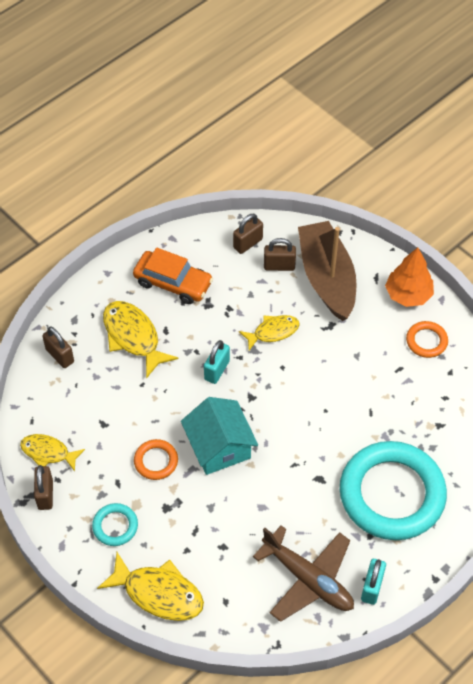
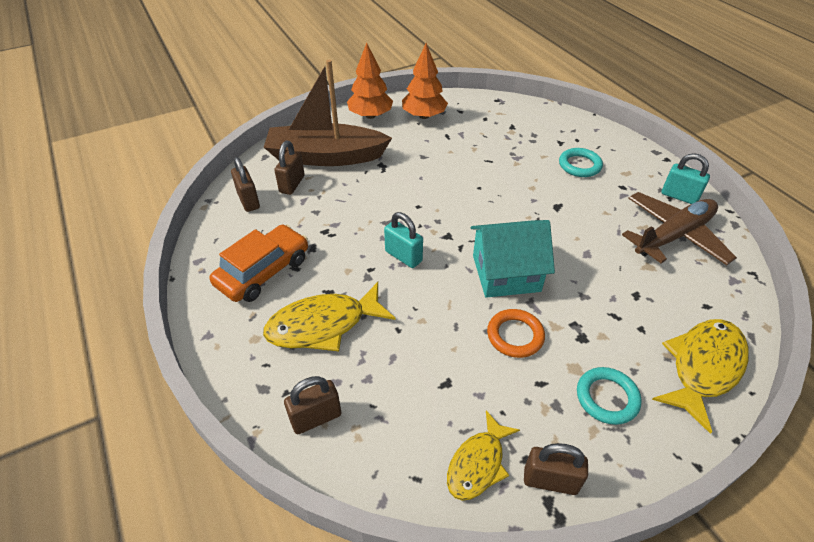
camera: 75 degrees left, 10 degrees down
yellow fish [239,315,300,350] -> none
turquoise ring [340,441,447,540] -> turquoise ring [559,148,603,177], size x0.42
orange ring [406,321,448,358] -> orange tree [402,43,448,119]

